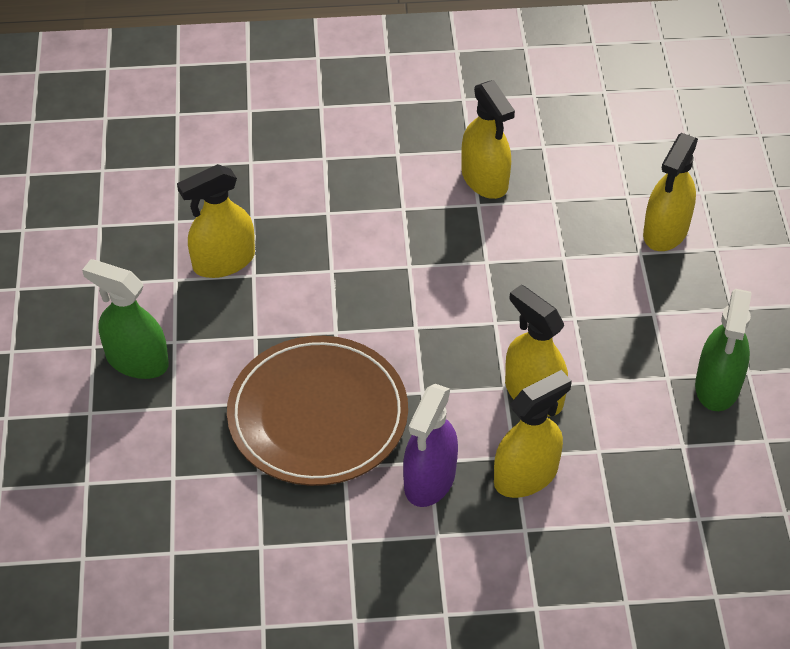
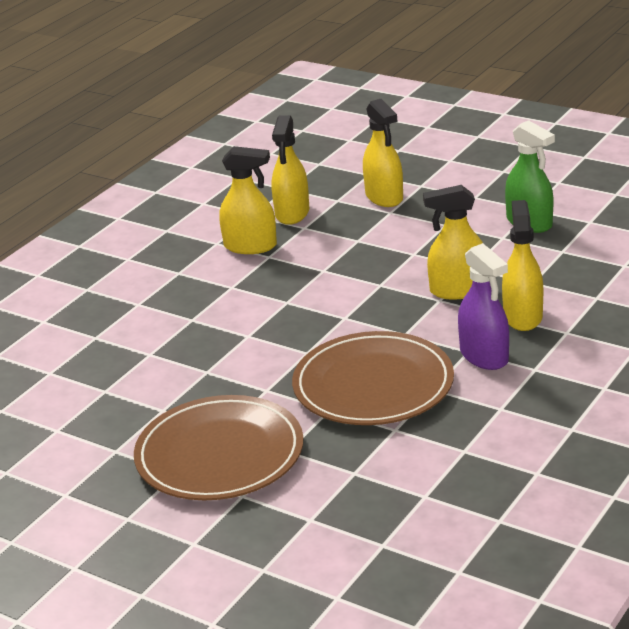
camera: 50 degrees left, 20 degrees down
green spray bottle [82,259,169,379] -> brown plate [134,395,304,500]
yellow spray bottle [177,164,255,278] -> yellow spray bottle moved to [271,115,309,225]

